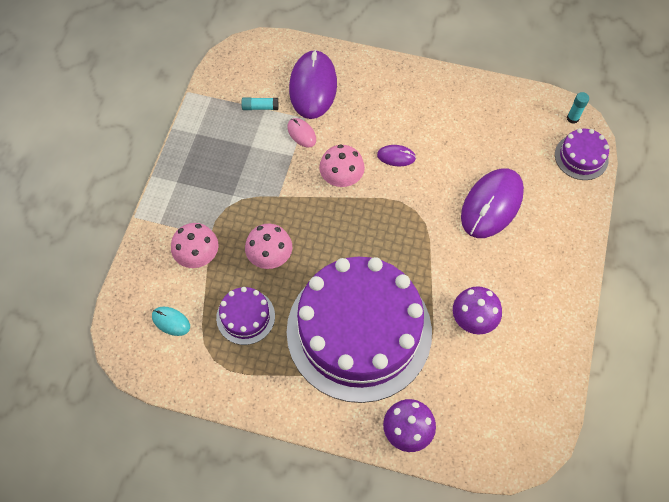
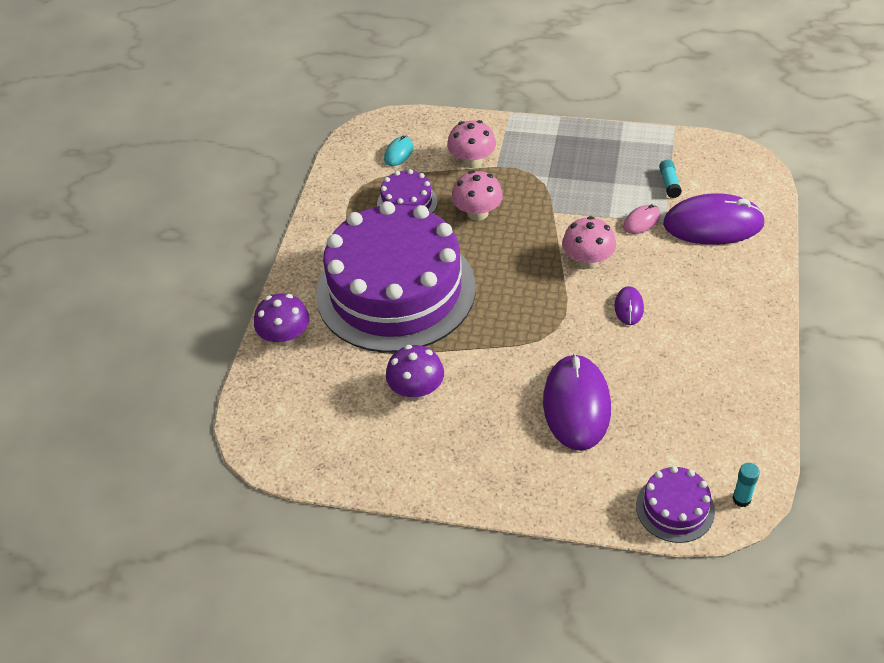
camera: 90 degrees right, 15 degrees down
purple mouse [461,169,524,238] -> purple mouse turned 60 degrees clockwise [543,354,611,451]

